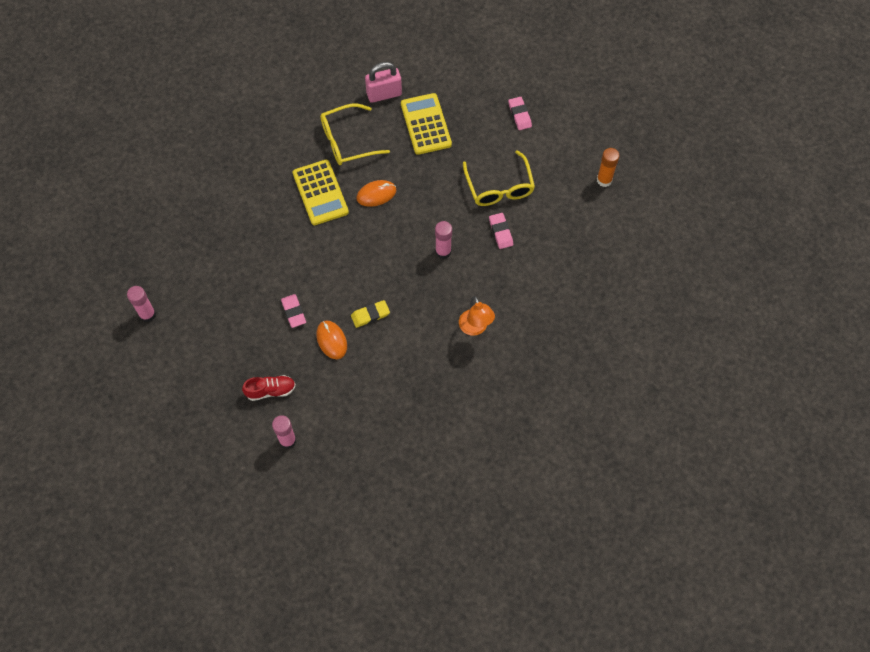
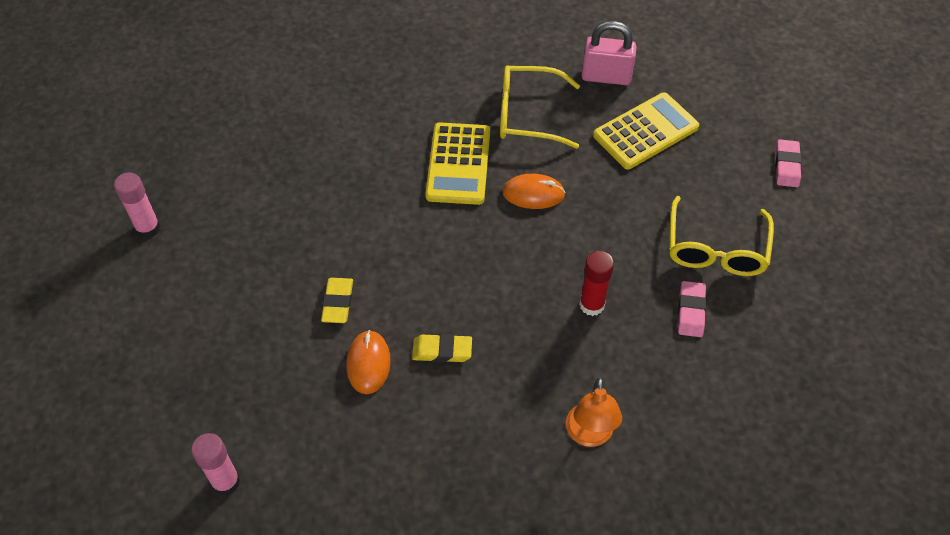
camera: 25 degrees right, 10 degrees down
red shoe [242,375,296,401] -> none
pink eraser [281,294,306,328] -> yellow eraser [321,278,353,323]
yellow calculator [401,93,452,155] -> yellow calculator turned 45 degrees clockwise [593,92,699,169]
pink glue stick [435,221,452,259] -> red glue stick [579,251,614,316]
orange glue stick [597,148,620,187] -> none

